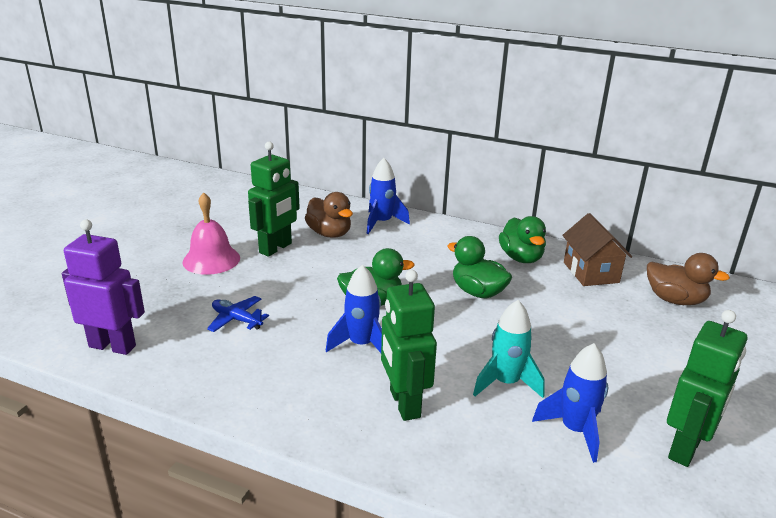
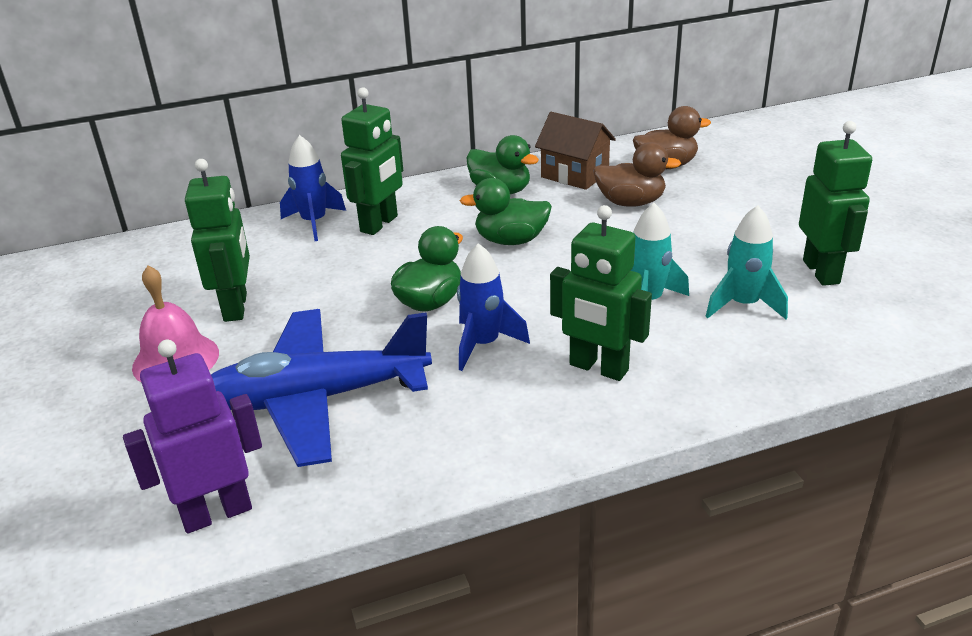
camera: 40 degrees left, 5 degrees up
blue plane [207,296,269,332] -> blue plane [211,309,432,467], size x2.47
brown duck [305,192,353,238] -> brown duck moved to [593,142,681,207]
blue rocket [532,343,608,463] -> turquoise rocket [706,205,788,319]
none -> green robot [341,87,403,235]

